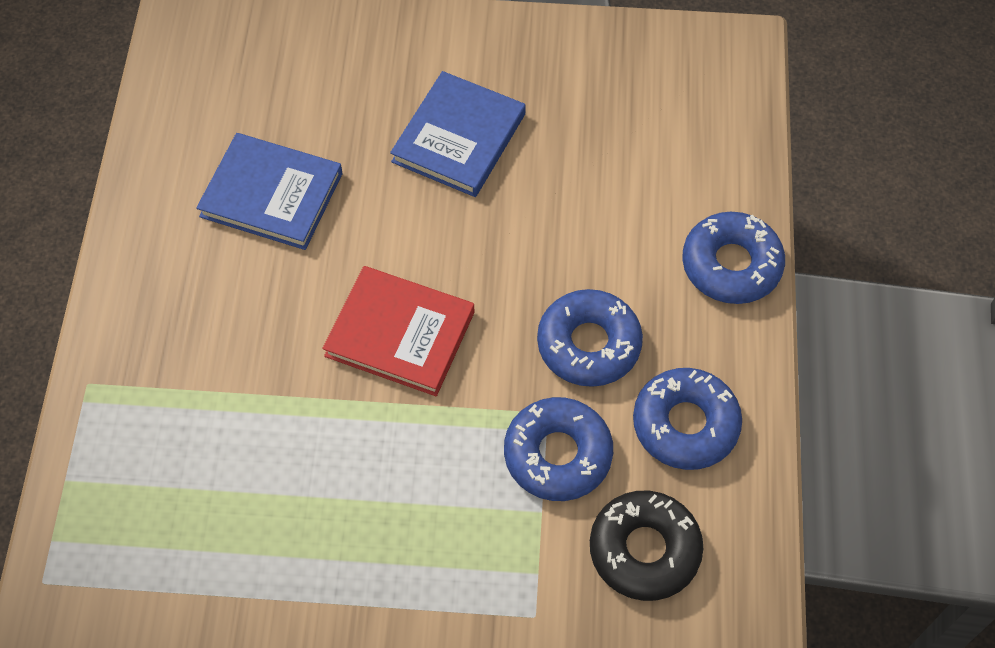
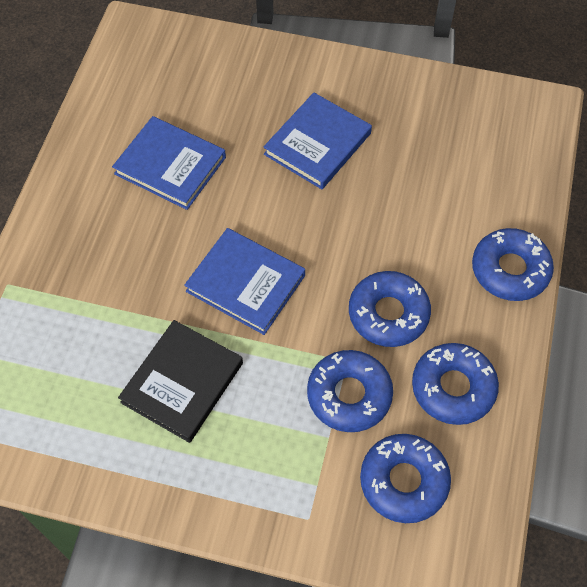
camera: 10 degrees right, 0 degrees up
red book [322,266,475,396] -> blue book [184,228,305,335]
black donut [590,491,703,601] -> blue donut [360,434,451,523]
none -> black book [118,320,243,443]

